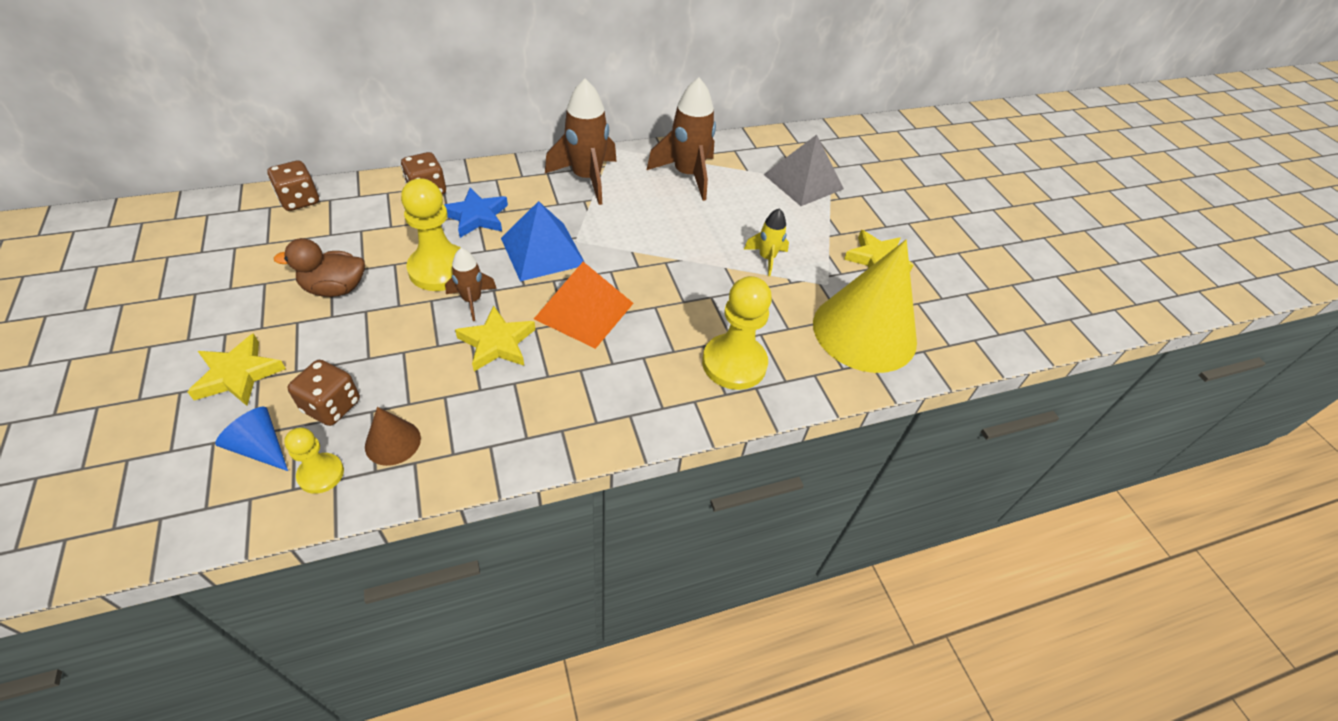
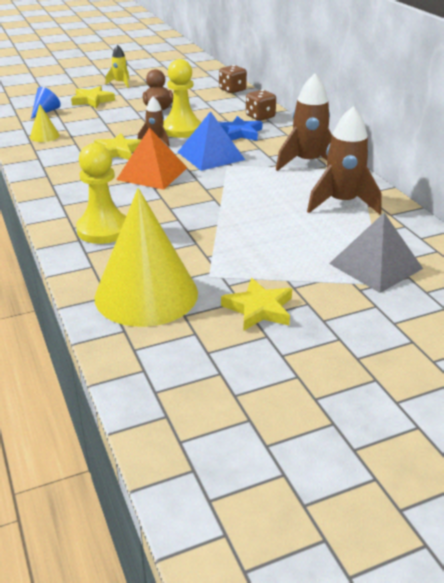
camera: 90 degrees right, 15 degrees down
yellow pawn [284,428,344,494] -> none
brown dice [287,360,360,426] -> none
brown cone [365,407,421,466] -> yellow cone [30,104,60,142]
yellow rocket [744,208,789,276] -> yellow rocket moved to [105,45,129,88]

